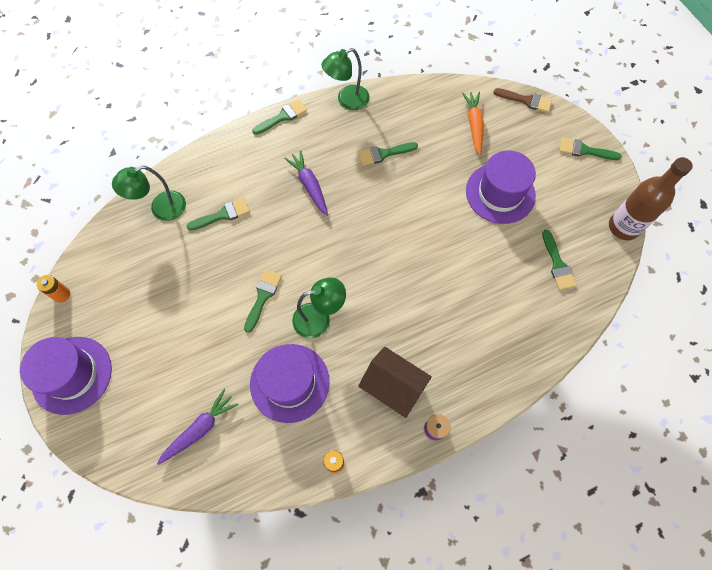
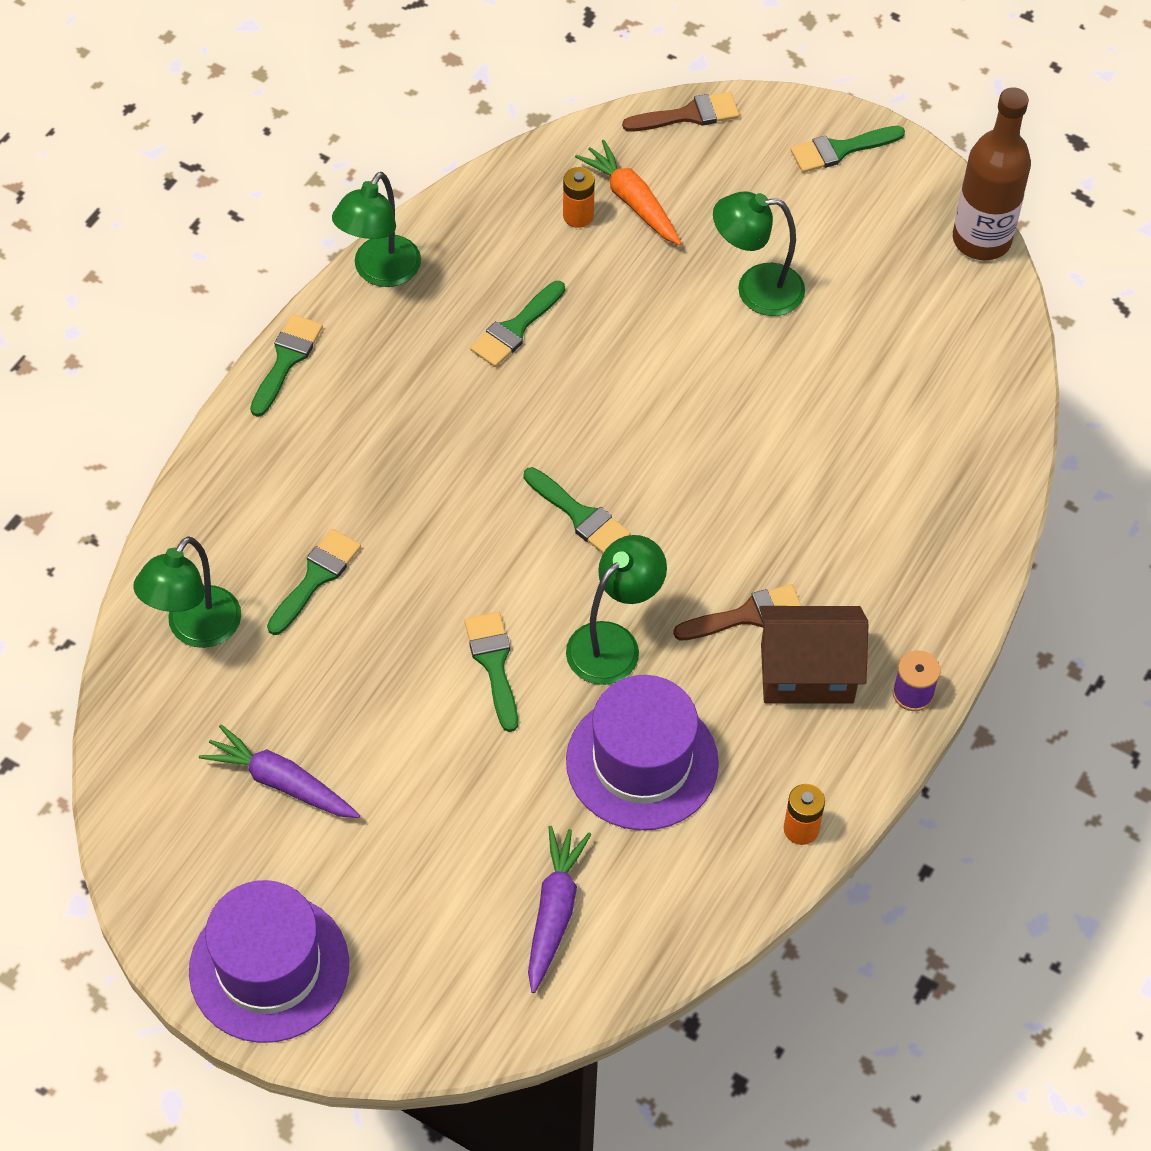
camera: 35 degrees left, 10 degrees down
orange battery [36,275,70,303] -> orange battery moved to [563,167,595,228]
purple carrot [284,150,328,216] -> purple carrot moved to [199,725,360,818]
purple hat [466,150,536,224] -> green lamp [713,191,805,316]
green brush [542,230,577,290] -> green brush moved to [524,467,631,553]
none -> brown brush [673,584,802,640]

